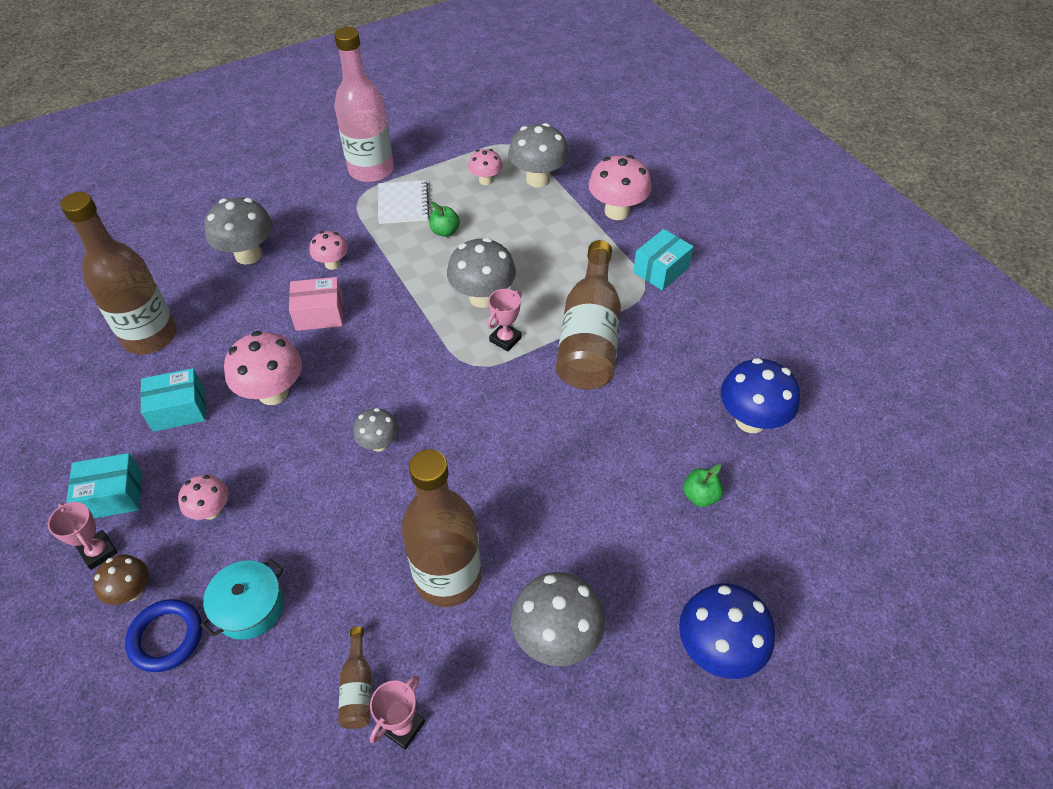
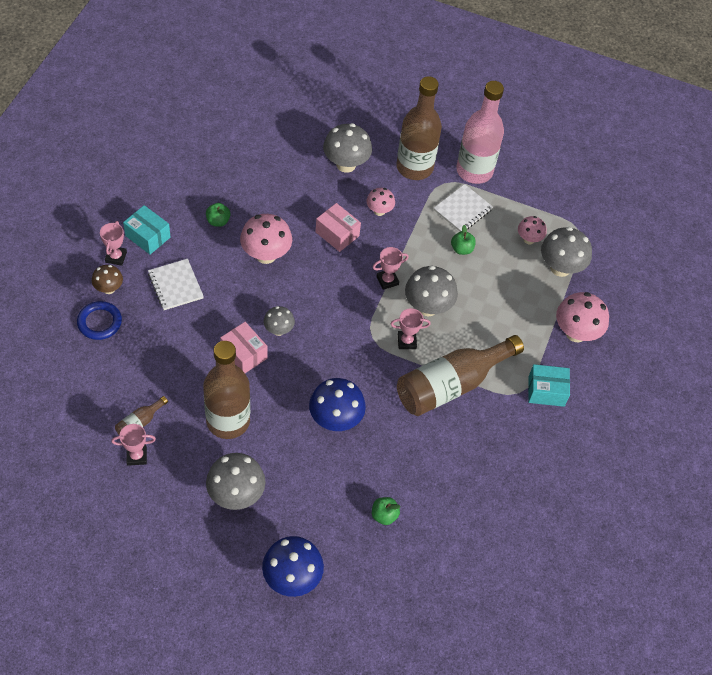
camera: 45 degrees right, 5 degrees up
brown bottle [60,192,177,354] -> brown bottle moved to [396,76,442,180]
turquoise box [140,368,206,432] -> green apple [206,203,230,227]
pink mushroom [178,475,228,520] -> white notebook [148,259,204,310]
turquoise pot [201,559,284,640] -> none
blue mushroom [721,358,800,433] -> blue mushroom moved to [309,378,366,431]
none -> pink box [220,322,268,373]
none -> pink trophy [372,247,409,290]

